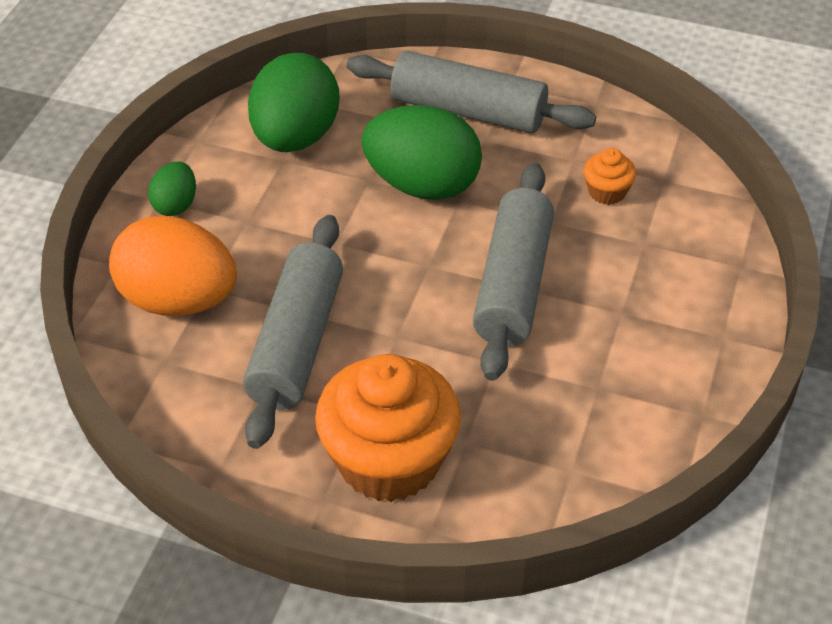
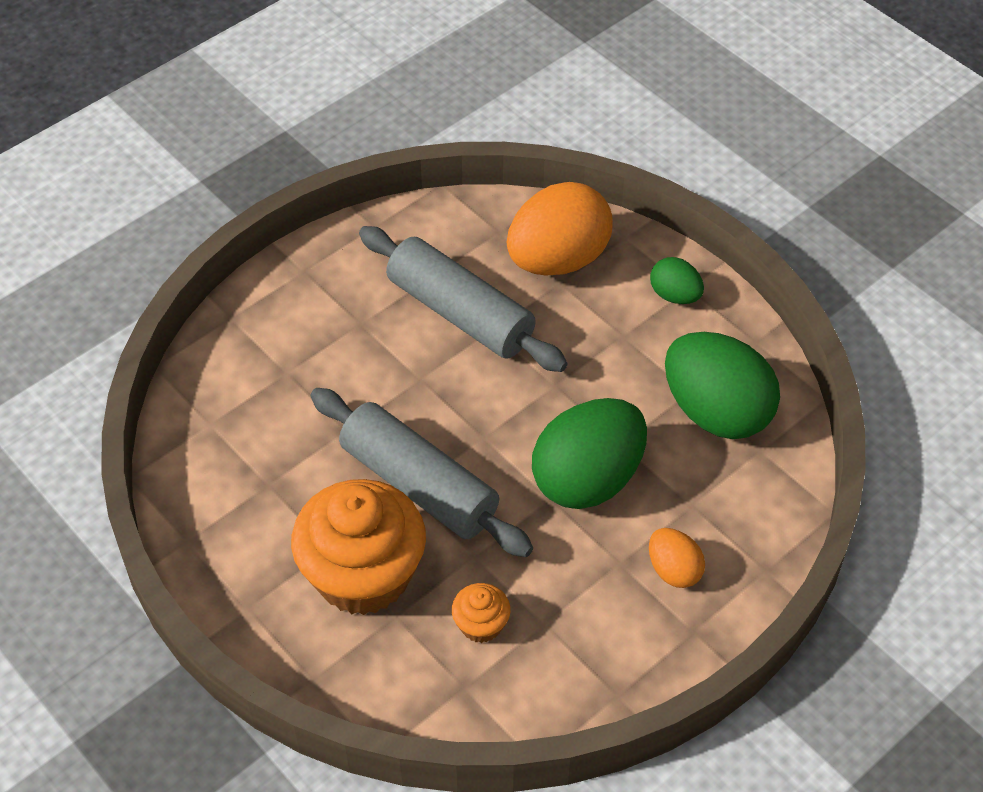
camera: 120 degrees right, 5 degrees up
orange cupcake [315,354,461,502] -> orange cupcake moved to [291,479,426,615]
grey rolling pin [347,51,596,133] -> orange egg [649,528,705,588]

